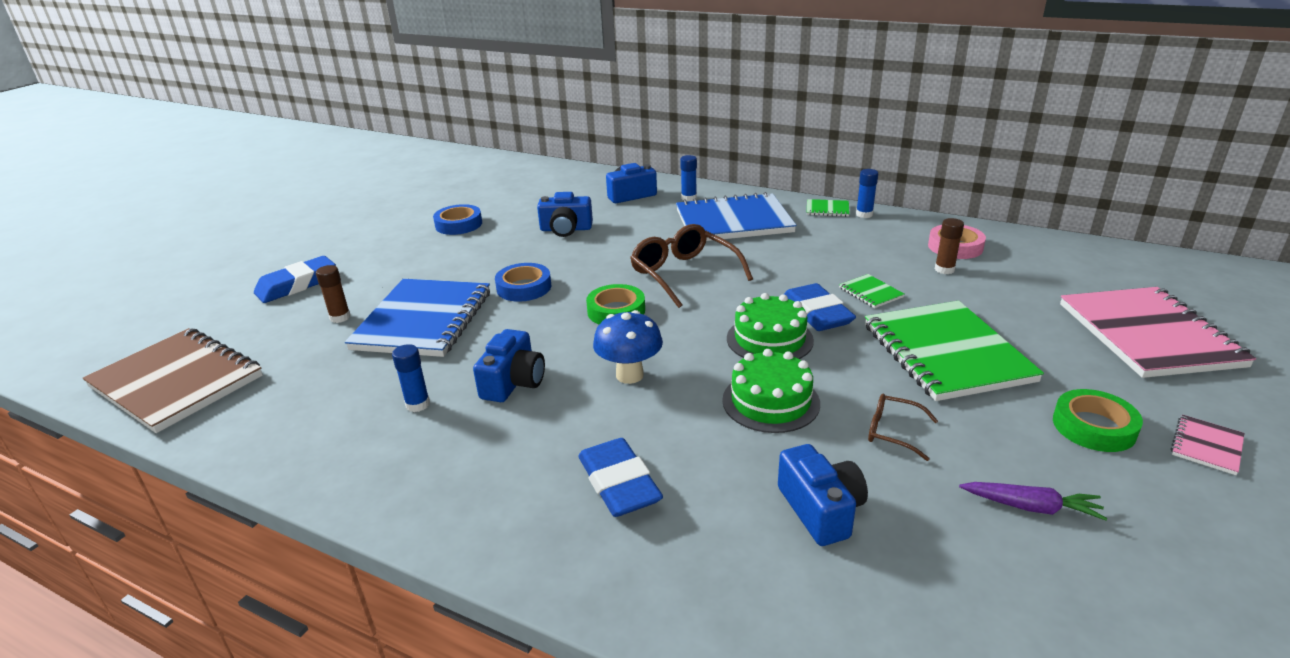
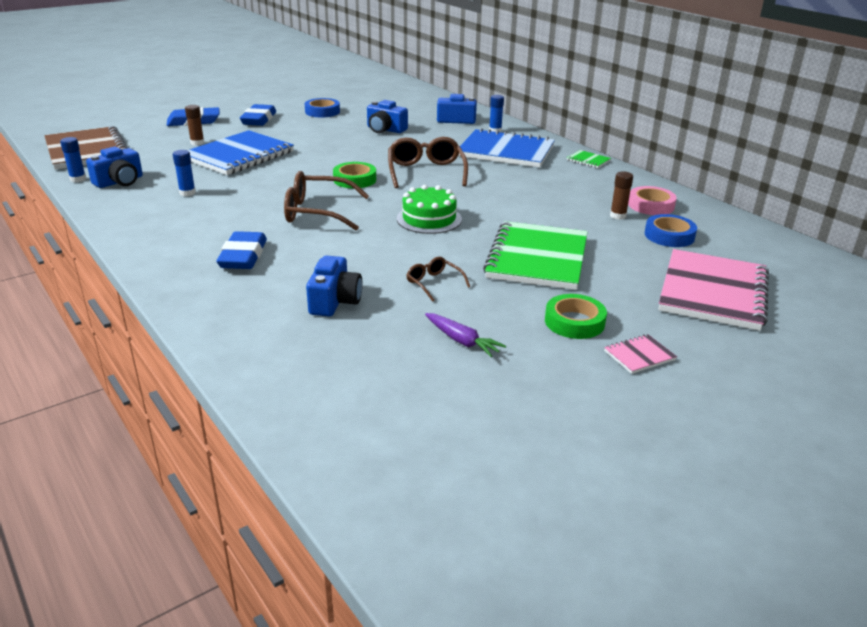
camera: 25 degrees right, 0 degrees up
blue camera [473,329,545,402] -> blue camera moved to [86,147,143,188]
blue tape [495,263,551,302] -> blue tape moved to [645,214,697,247]
blue mushroom [593,310,663,384] -> brown glasses [284,171,369,231]
green cake [722,349,820,433] -> none
blue eraser [784,283,856,331] -> blue eraser moved to [240,104,276,126]
green notebook [839,274,905,308] -> none
blue glue stick [856,169,878,218] -> blue glue stick moved to [60,137,86,182]

